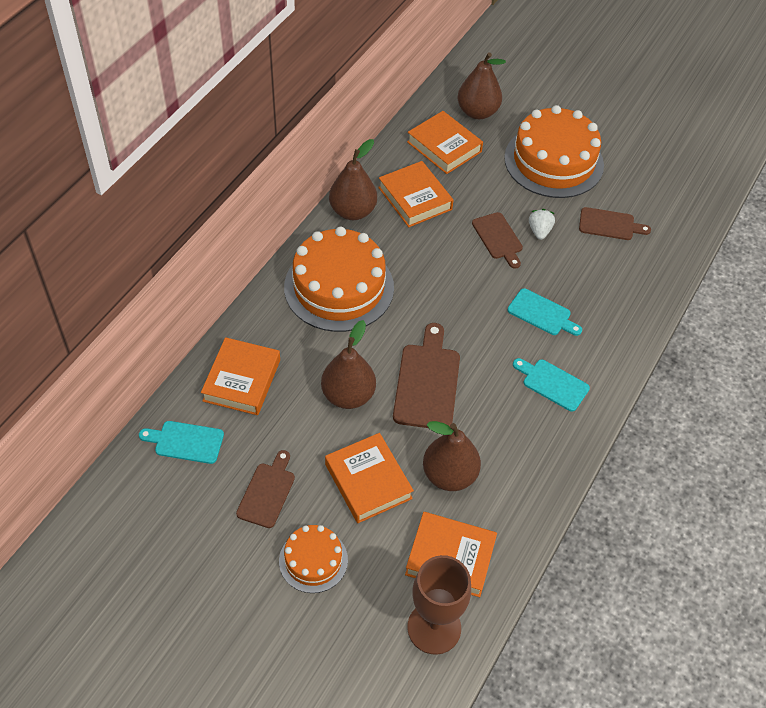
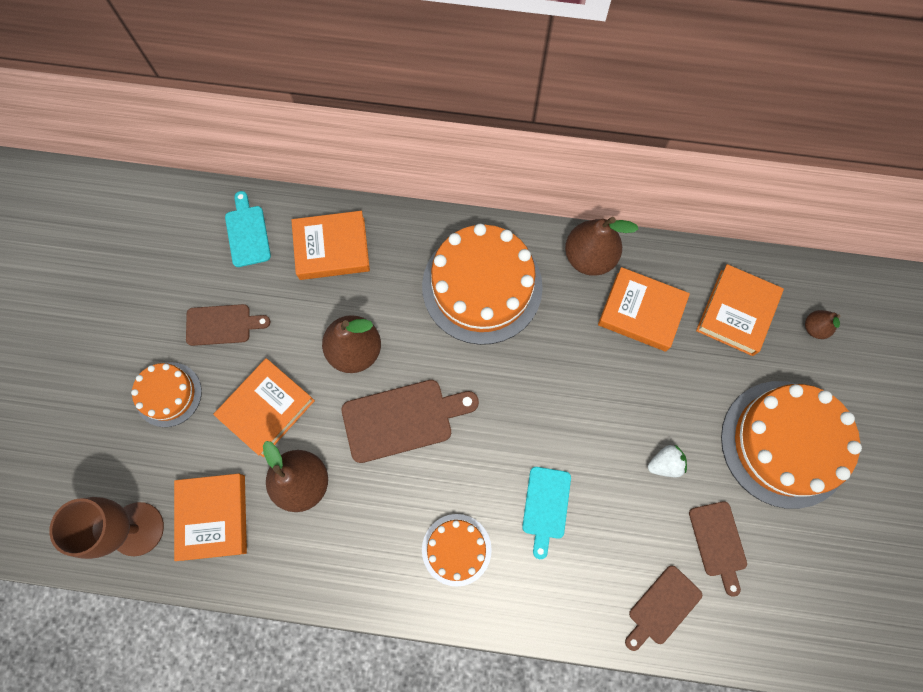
camera: 70 degrees right, 20 degrees up
orange book [378,161,454,227] -> orange book turned 75 degrees clockwise [598,267,690,352]
brown pear [458,52,506,119] -> brown pear [805,310,841,339], size x0.52
brown cutting board [472,212,523,269] -> brown cutting board moved to [625,566,702,651]
turquoise cutting board [513,358,590,412] -> orange cake [422,514,492,587]

